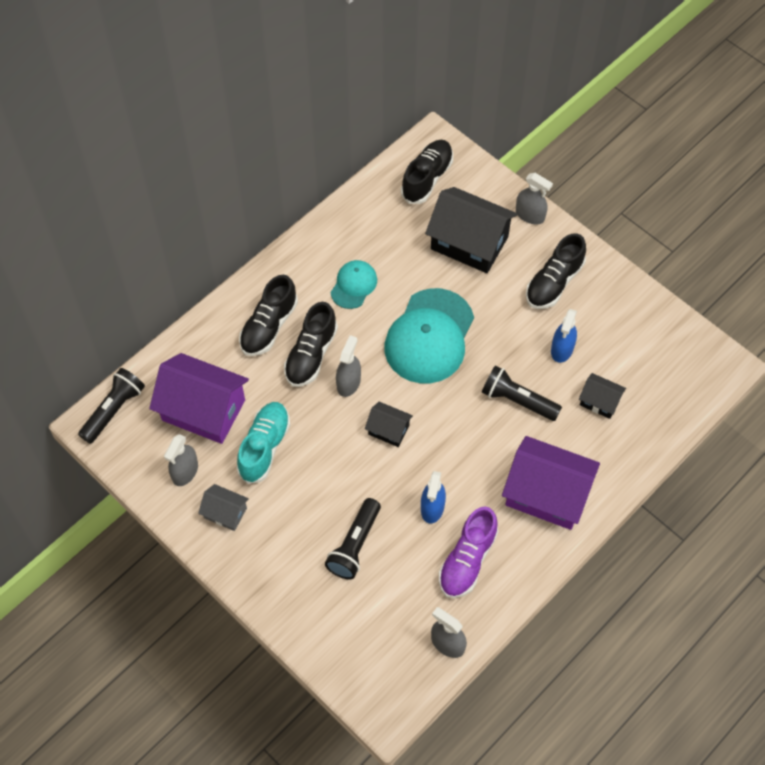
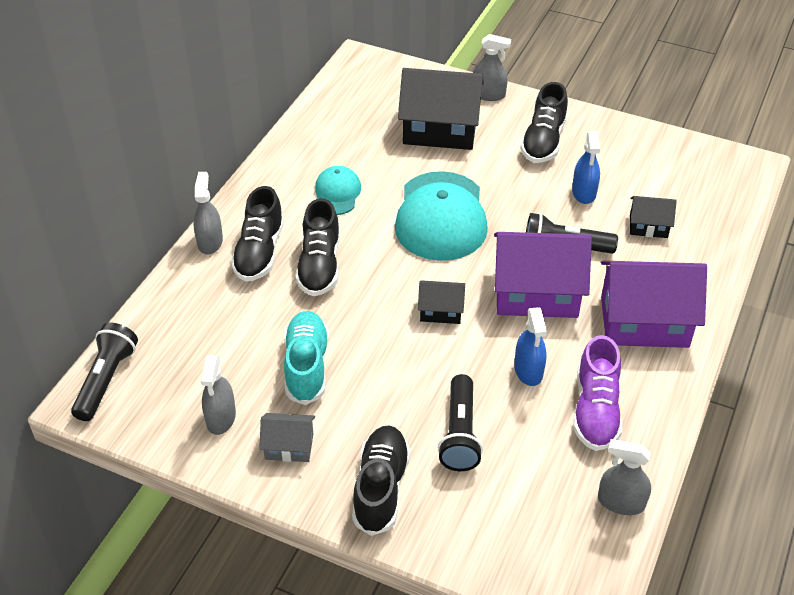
camera: 20 degrees left, 15 degrees down
purple house [149,353,249,444] -> purple house moved to [494,232,592,318]
grey spray bottle [336,335,361,397] -> grey spray bottle moved to [193,172,223,254]
black shoe [401,140,453,204] -> black shoe moved to [352,425,410,536]

